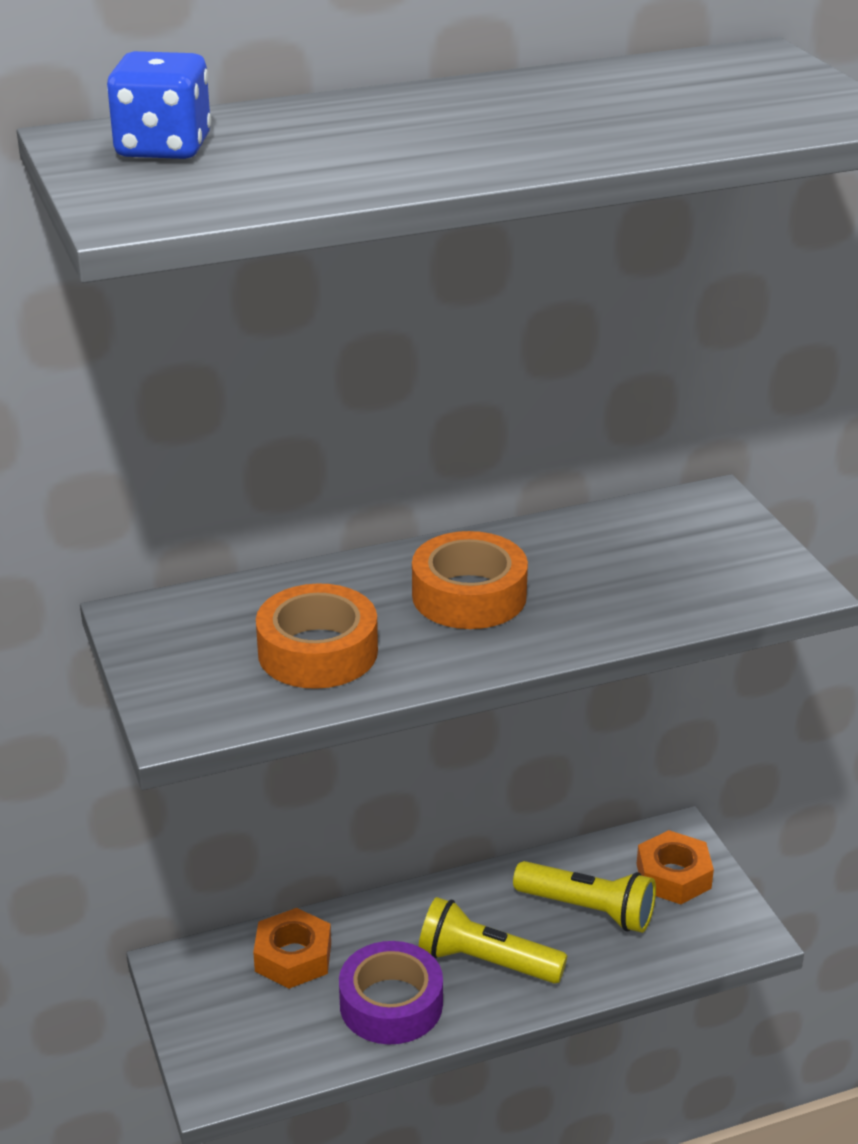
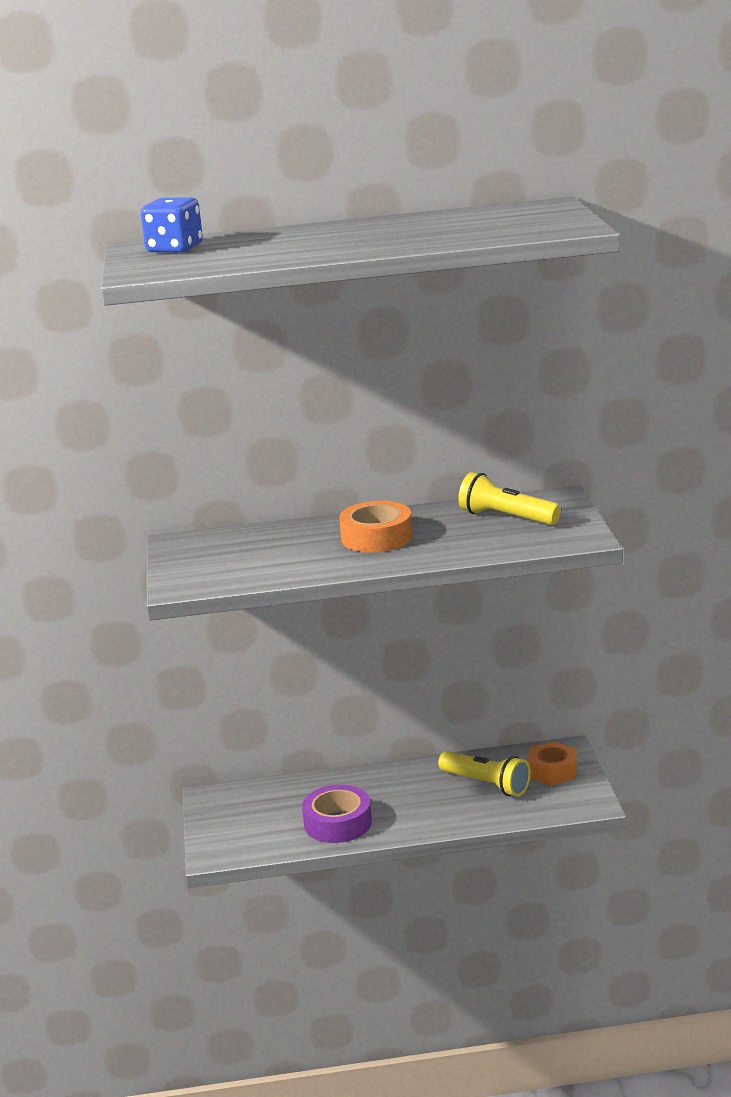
camera: 15 degrees right, 10 degrees down
orange nut [253,908,331,989] -> none
orange tape [256,583,378,689] -> none
yellow flashlight [419,897,567,983] -> yellow flashlight moved to [458,472,561,525]

